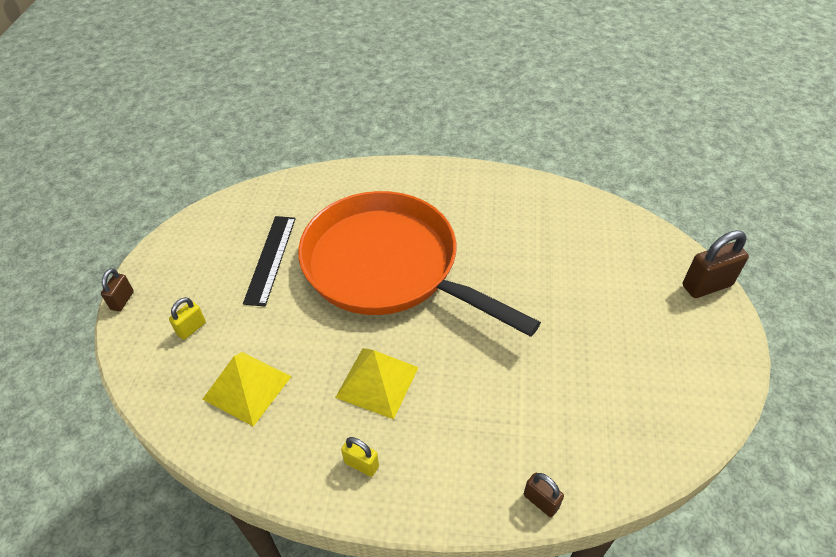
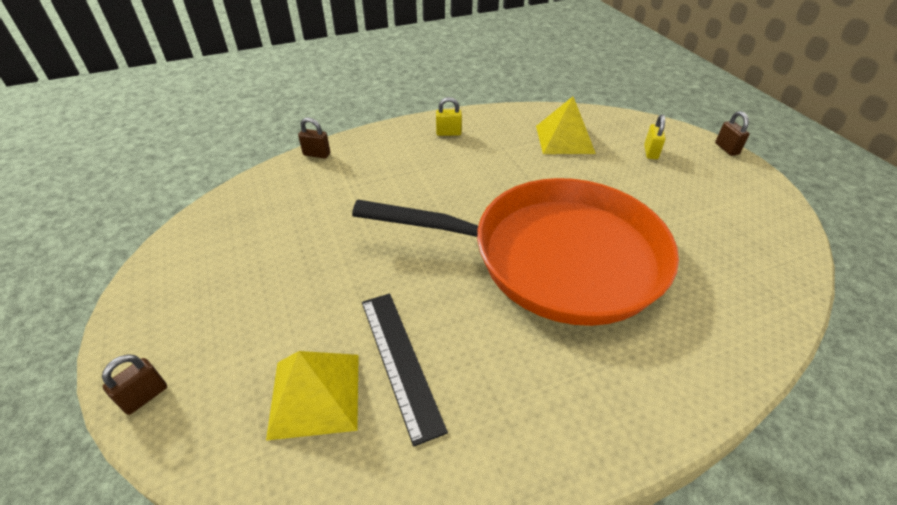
camera: 150 degrees right, 5 degrees down
black ruler [243,216,296,307] -> black ruler moved to [362,293,448,447]
yellow pyramid [335,348,419,419] -> yellow pyramid moved to [266,351,359,441]
brown padlock [683,230,749,298] -> brown padlock [102,354,167,415], size x0.57

